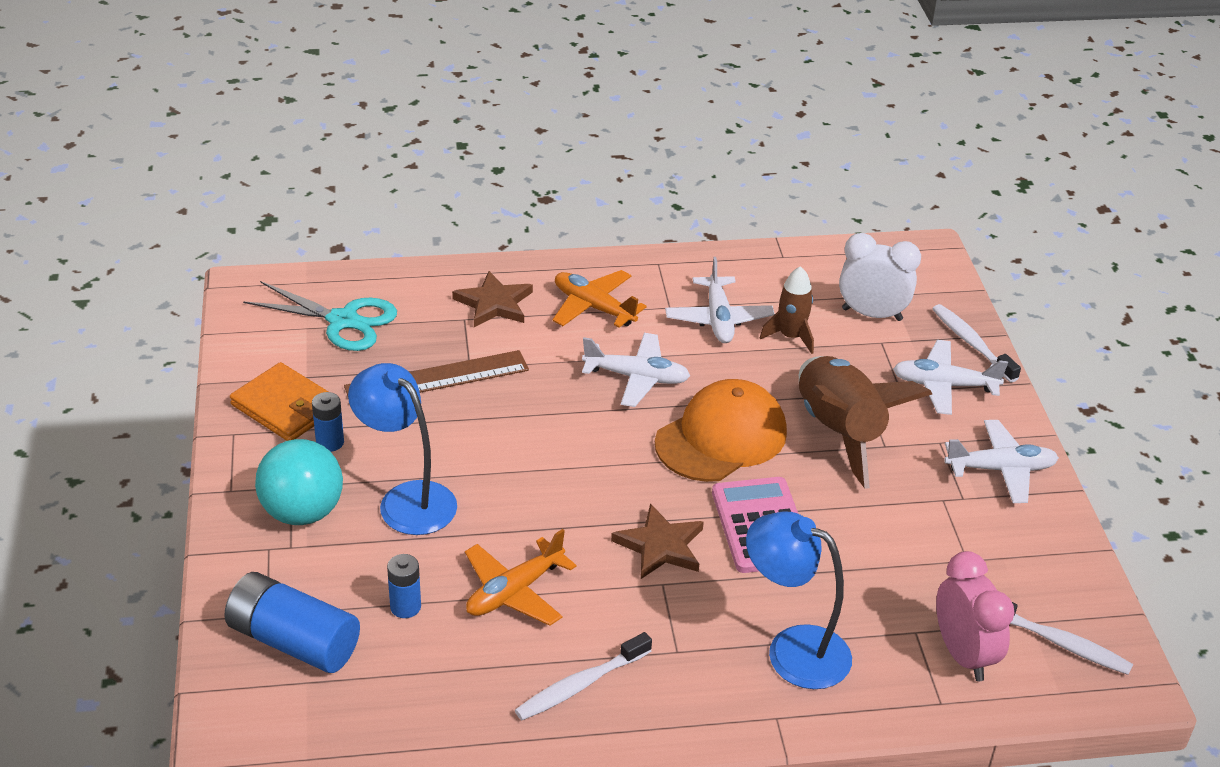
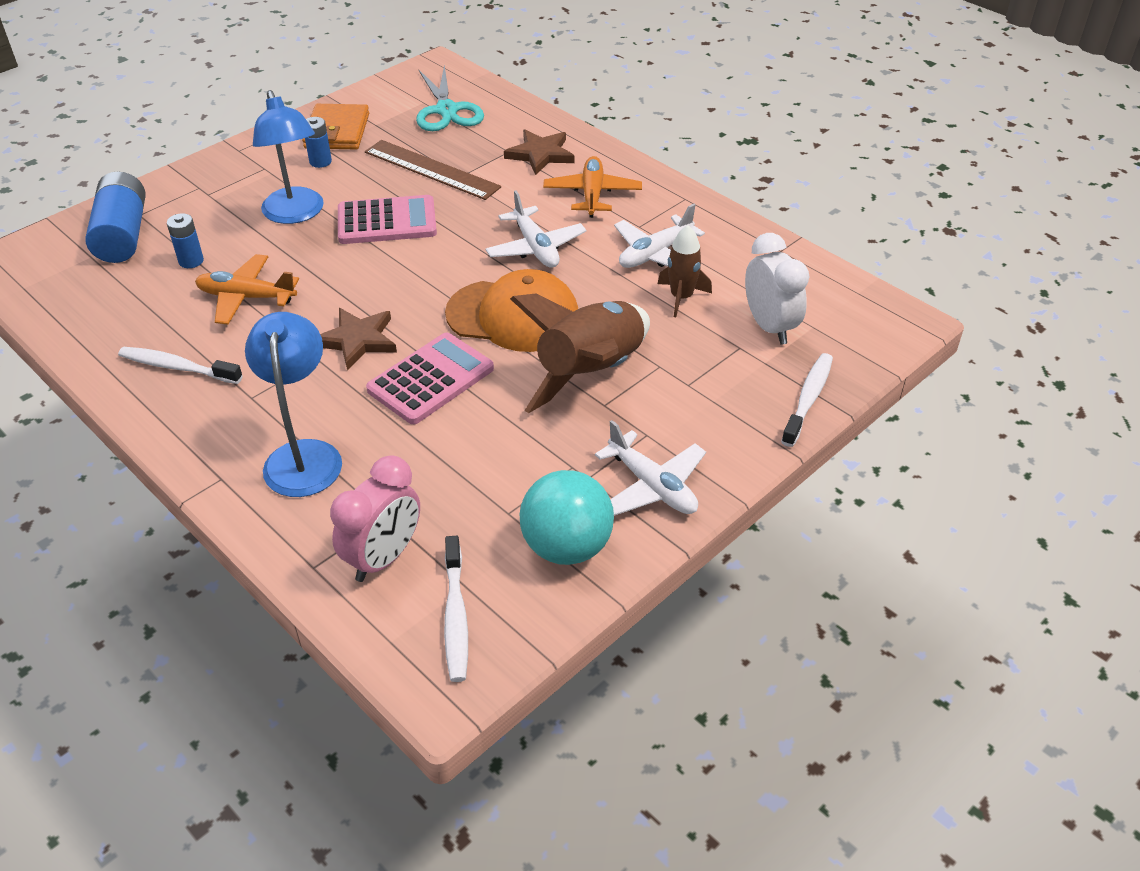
camera: 55 degrees right, 5 degrees up
turquoise ball [255,439,343,525] -> turquoise ball moved to [520,470,614,565]
blue lamp [348,363,457,535] -> blue lamp turned 150 degrees clockwise [253,90,324,224]
white plane [893,340,1008,415] -> none
none -> pink calculator [338,195,437,244]

